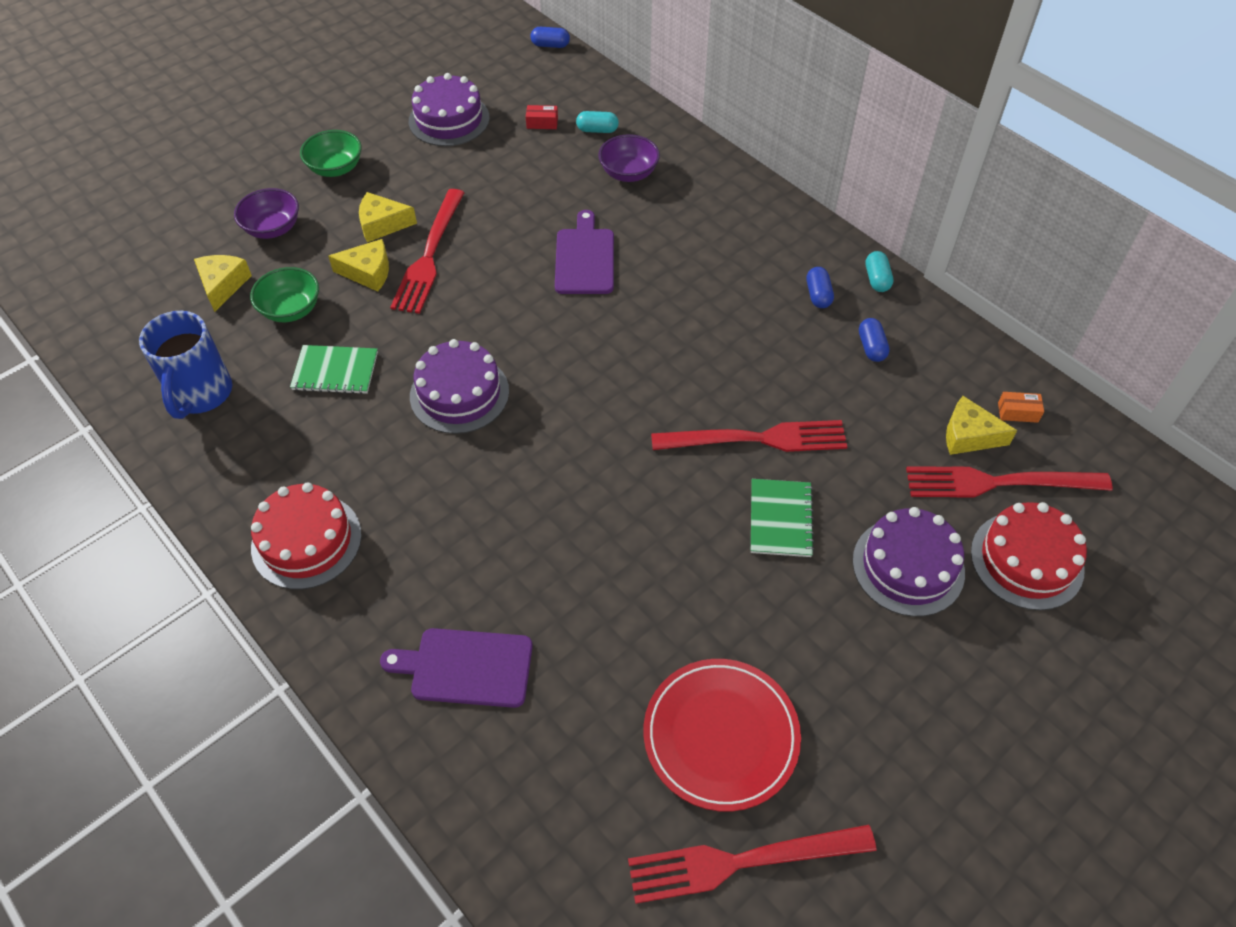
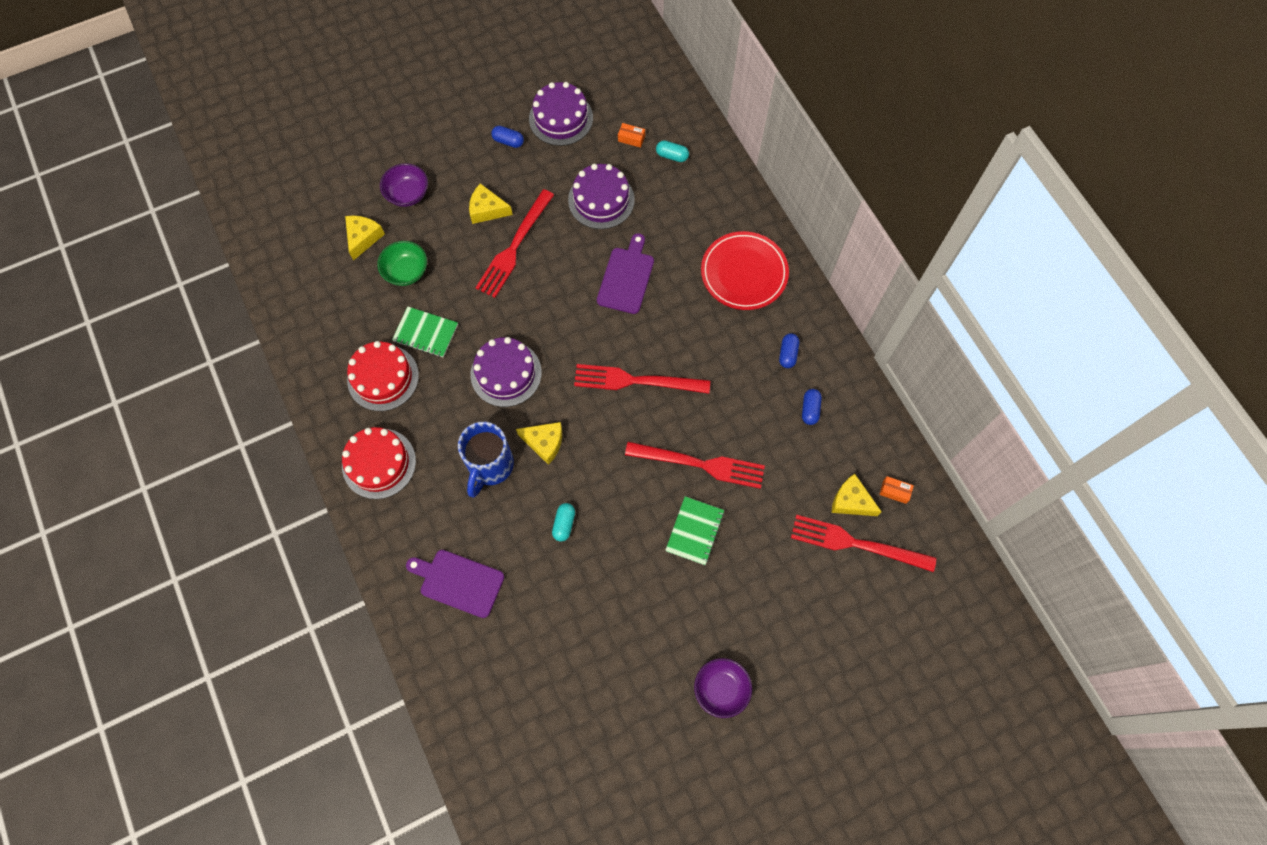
camera: 15 degrees right, 15 degrees up
blue mug [139,311,232,419] -> blue mug moved to [458,422,514,498]
green bowl [300,130,362,177] -> none
yellow cheese [328,239,389,292] -> yellow cheese moved to [516,422,562,465]
red box [526,105,558,129] -> orange box [618,123,645,148]
blue capsule [531,27,570,48] -> blue capsule moved to [491,126,524,148]
purple bowl [598,134,660,182] -> purple bowl moved to [694,658,752,718]
red fork [628,825,876,904] -> red fork moved to [574,364,710,394]
red plate [644,659,801,812] -> red plate moved to [701,231,789,310]
purple cake [853,507,965,617] -> purple cake moved to [568,164,635,229]
turquoise capsule [866,251,893,292] -> turquoise capsule moved to [552,503,575,542]
red cake [971,502,1087,610] -> red cake moved to [347,341,419,411]

